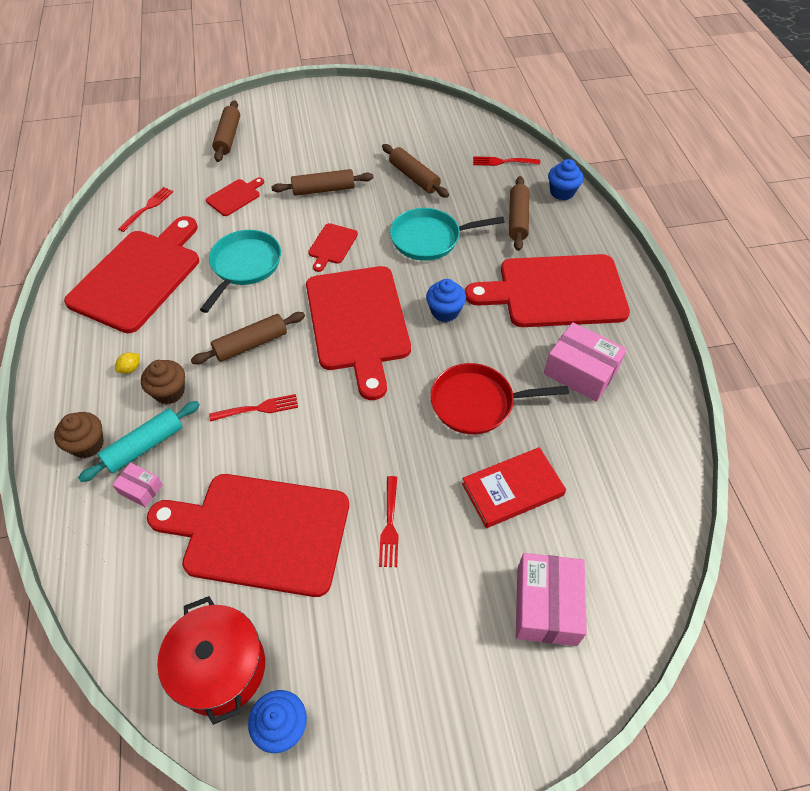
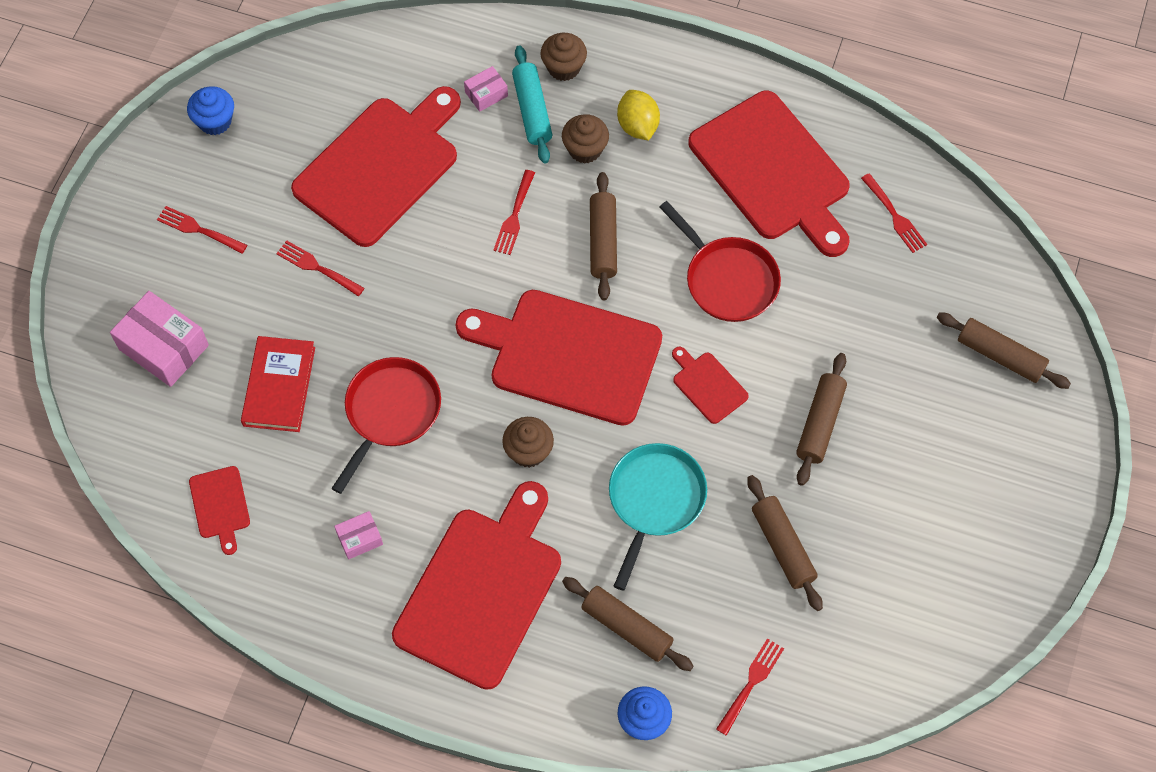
camera: 120 degrees right, 10 degrees up
yellow lemon [115,353,140,373] -> yellow lemon [617,90,660,140], size x1.91
red pot [157,596,265,725] -> none
turquoise pan [200,230,281,313] -> red pan [659,201,781,322]
red cutting board [206,177,264,216] -> red cutting board moved to [189,466,250,555]
brown rolling pin [382,144,449,198] -> brown rolling pin turned 75 degrees clockwise [747,475,823,611]
blue cupcake [426,279,466,322] -> brown cupcake [502,417,554,468]
pink box [544,322,627,402] -> pink box [334,511,383,560], size x0.51
none -> red fork [157,206,247,254]

